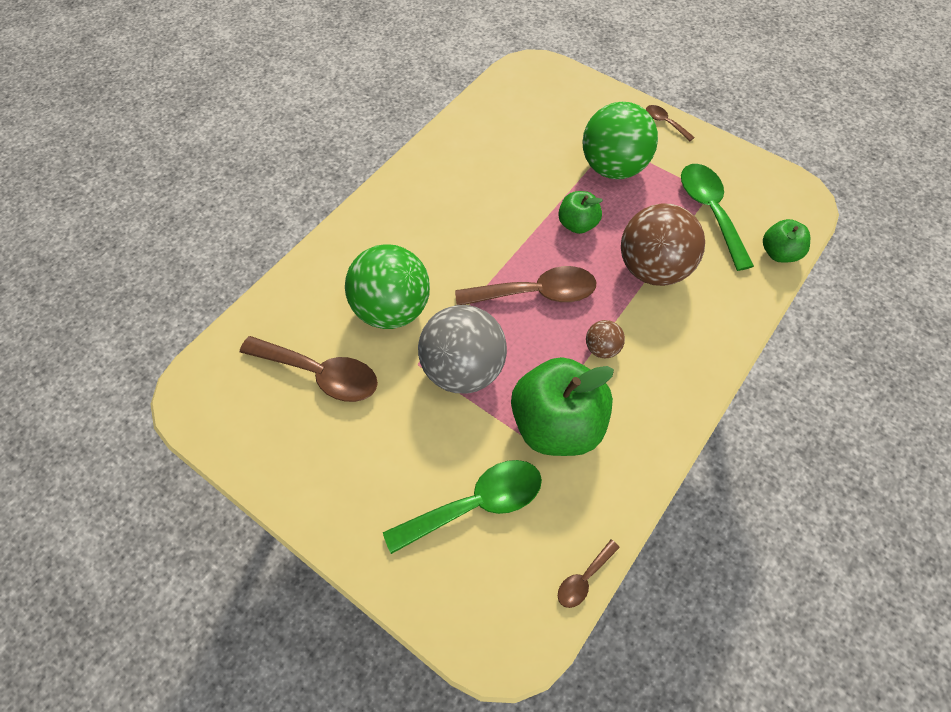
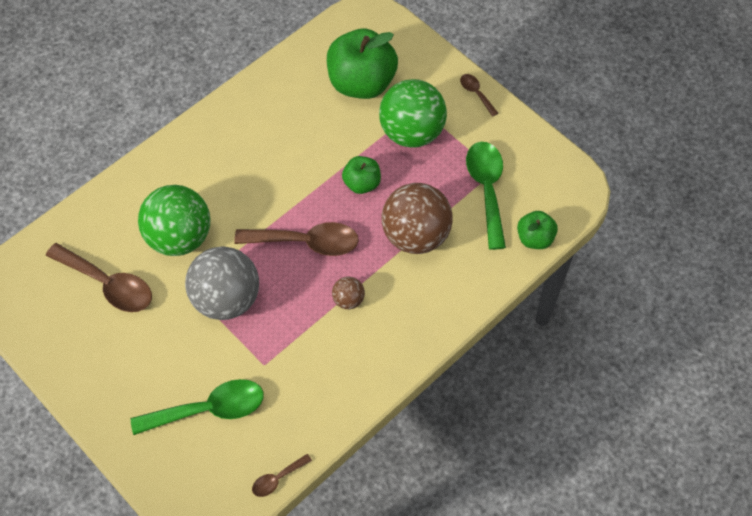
camera: 10 degrees right, 0 degrees up
green apple [511,357,614,456] -> green apple moved to [327,29,398,99]

